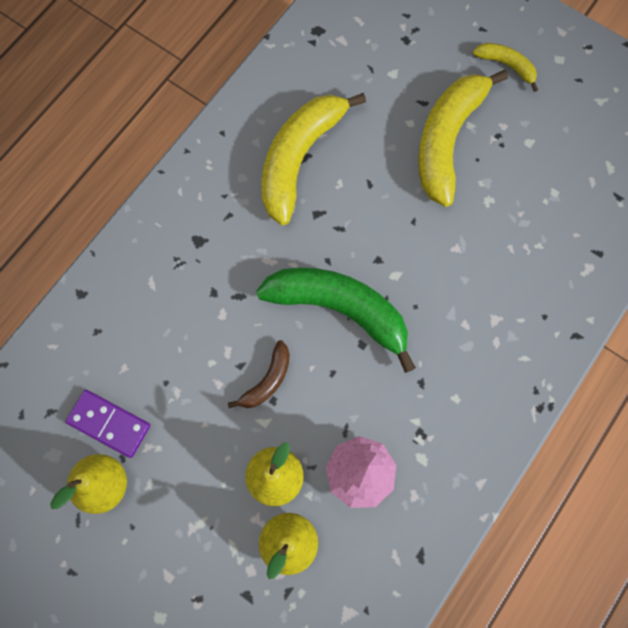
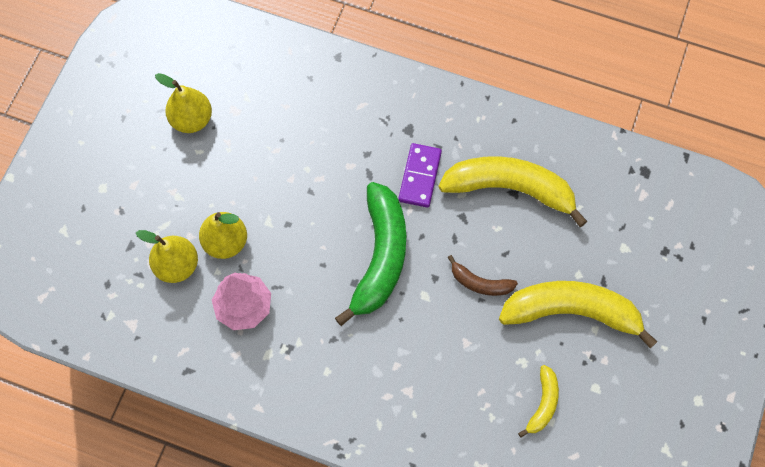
camera: 75 degrees right, 5 degrees down
purple domino [65,390,150,458] -> purple domino moved to [398,143,442,208]
brown banana [228,340,290,408] -> brown banana moved to [448,255,518,296]
yellow banana [473,43,538,92] -> yellow banana moved to [518,365,559,437]

